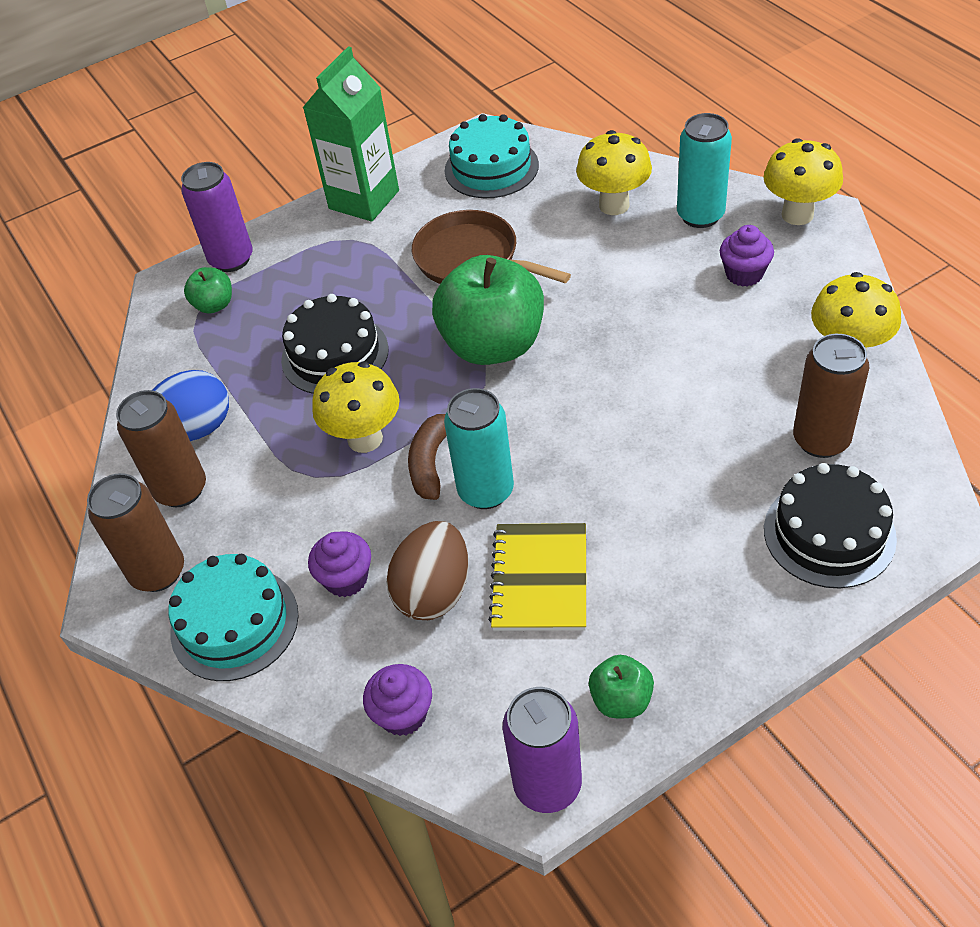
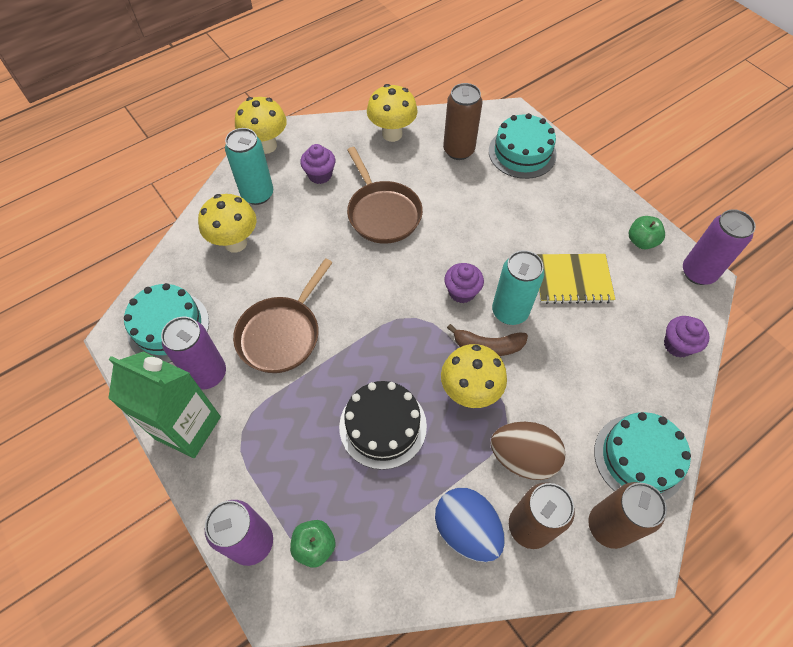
camera: 100 degrees left, 10 degrees up
purple cupcake [308,531,371,597] -> purple cupcake moved to [444,263,484,303]
brown egg [386,521,469,620] -> brown egg moved to [491,422,566,480]
green apple [432,255,544,365] -> none
black cake [764,463,897,588] -> turquoise cake [489,113,557,179]
none -> purple can [161,317,226,390]
none -> brown pan [347,147,423,243]

